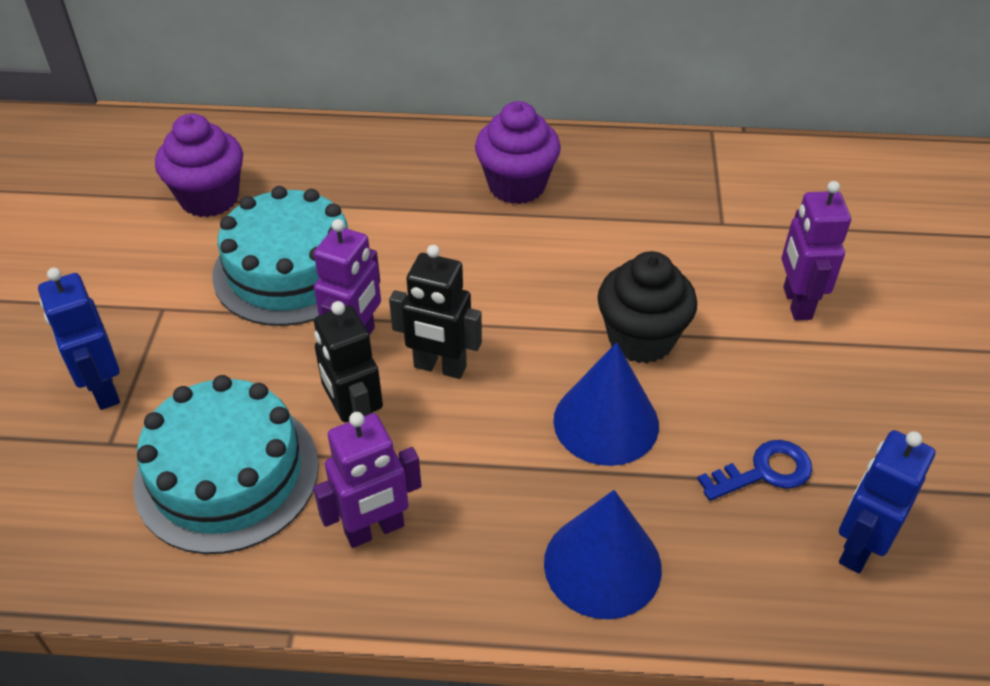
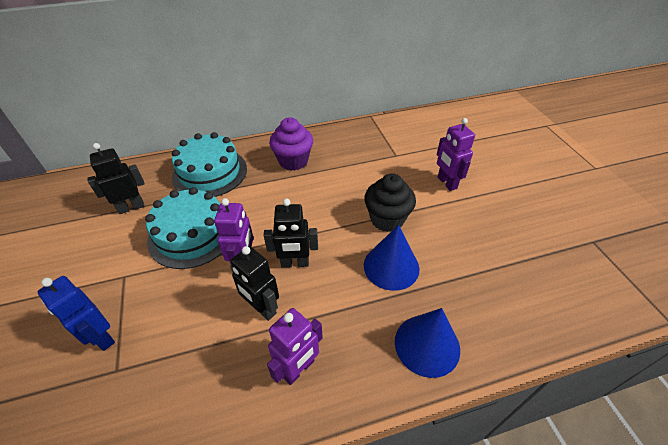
camera: 20 degrees left, 0 degrees up
turquoise cake [134,375,319,554] -> turquoise cake moved to [172,132,247,197]
purple cupcake [155,114,243,217] -> black robot [87,143,145,214]
blue key [697,440,812,501] -> none
blue robot [839,430,935,574] -> none

